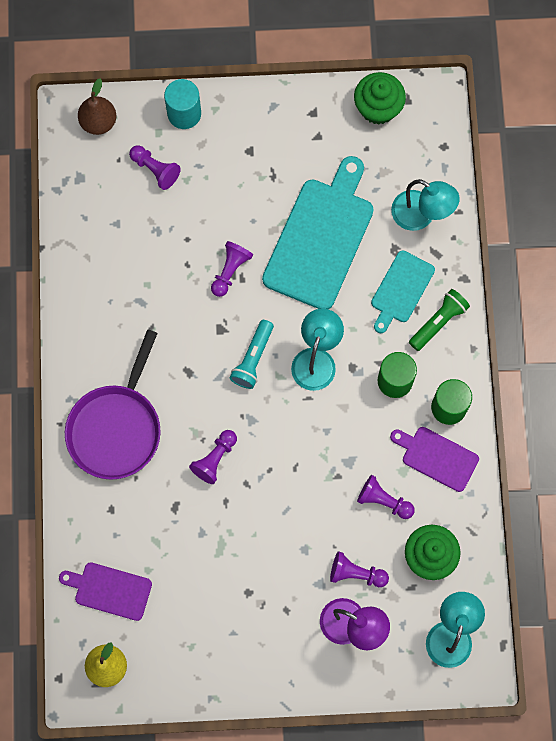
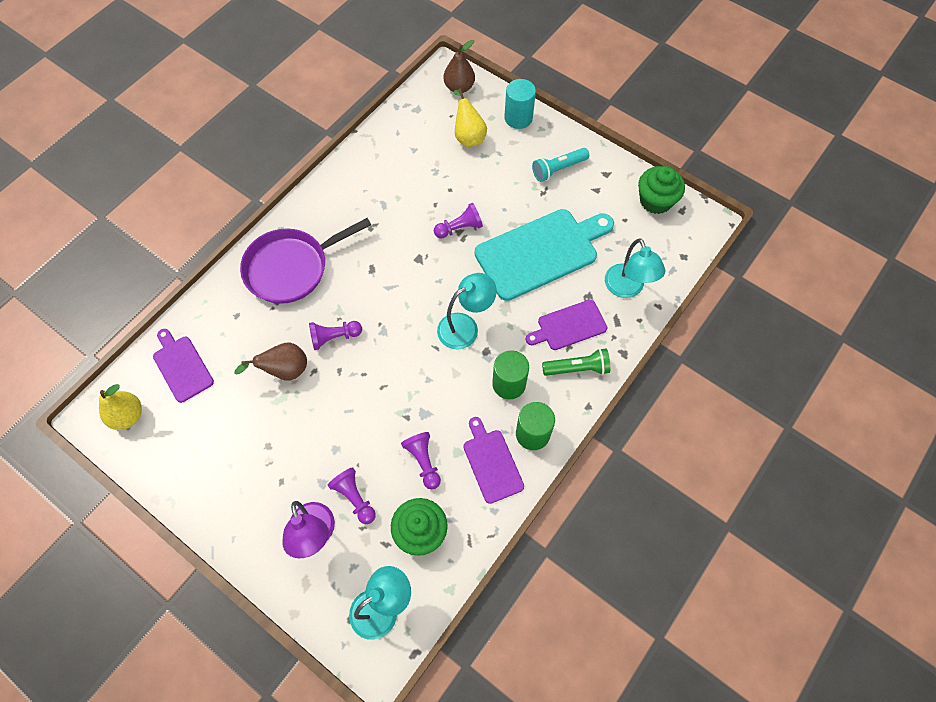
camera: 40 degrees right, 10 degrees down
purple pawn [129,145,181,190] -> yellow pear [454,88,487,147]
turquoise flashlight [230,320,274,389] -> turquoise flashlight moved to [532,148,589,182]
turquoise cutting board [371,250,435,333] -> purple cutting board [526,300,607,350]
none -> brown pear [234,343,307,381]

